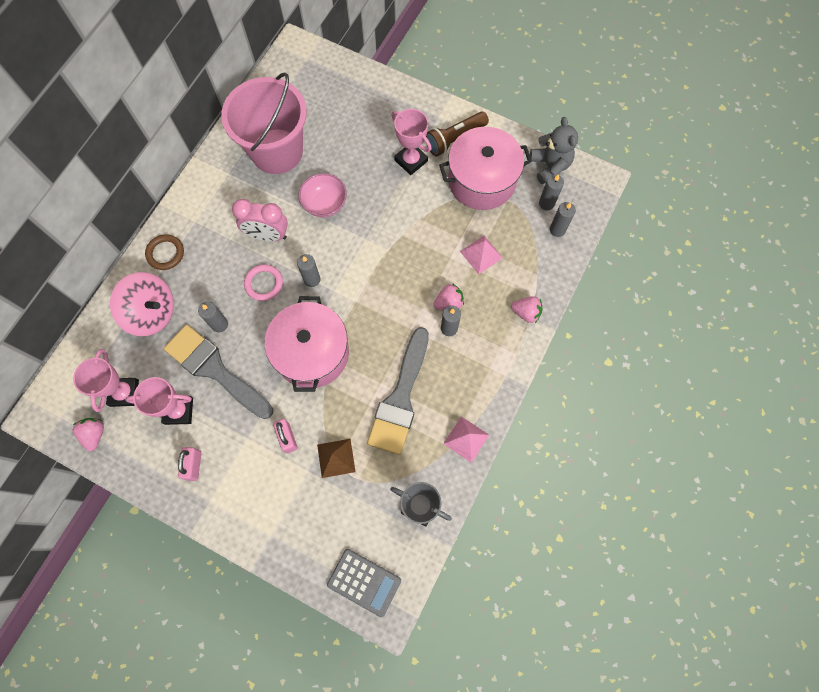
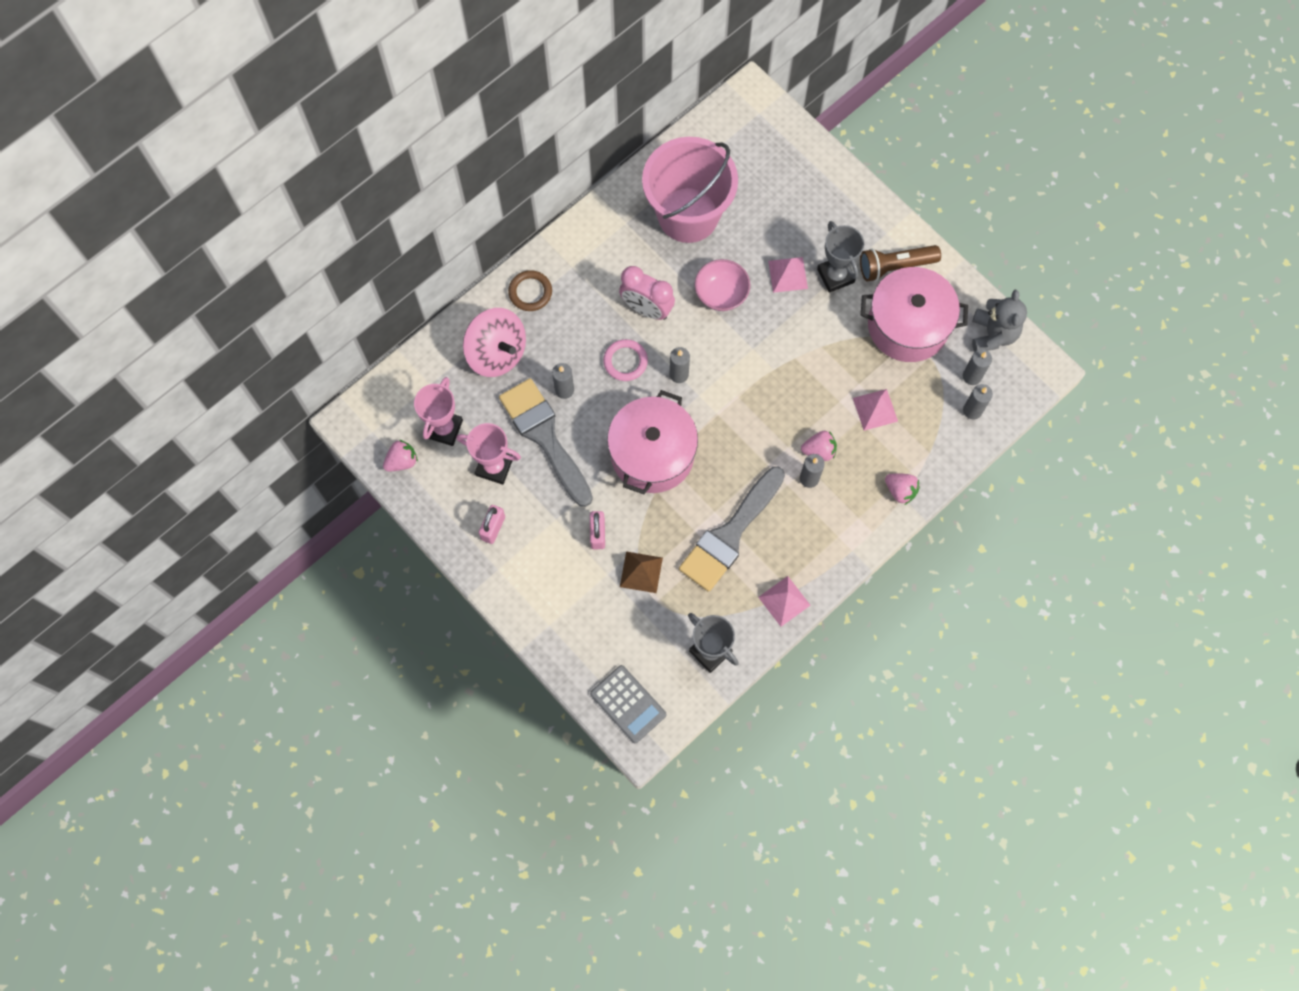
camera: 20 degrees right, 0 degrees up
pink strawberry [73,418,104,451] -> pink strawberry turned 45 degrees clockwise [383,440,418,471]
pink trophy [391,109,432,175] -> grey trophy [817,221,864,293]
none -> pink pyramid [768,257,808,293]

